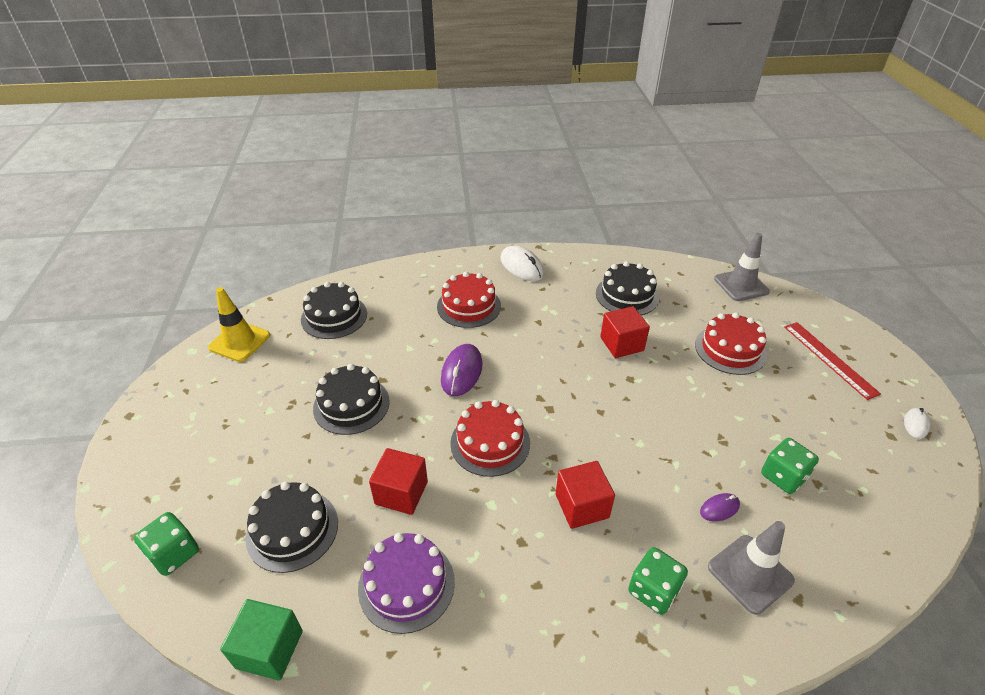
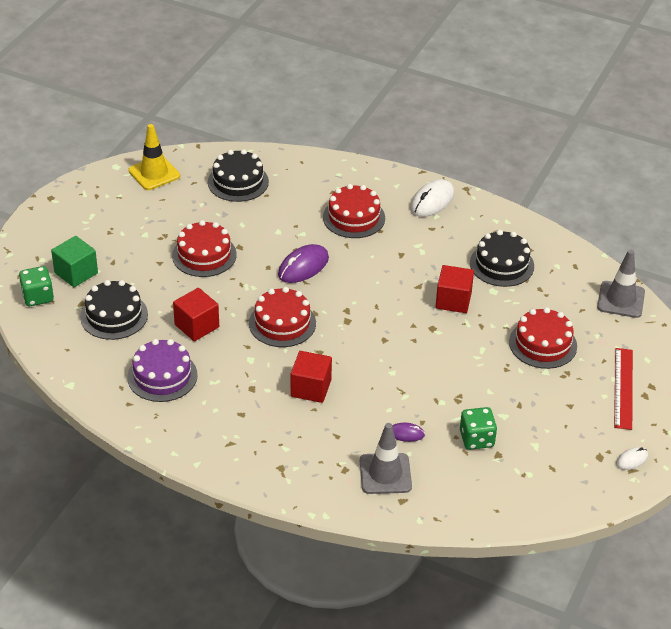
camera: 30 degrees right, 0 degrees up
green cube [220,599,303,680] -> green cube moved to [51,236,98,287]
black cake [313,364,390,435] -> red cake [172,220,237,277]
white mouse [501,245,544,281] -> white mouse turned 45 degrees clockwise [410,179,454,217]
green dice [628,547,688,615] -> none

